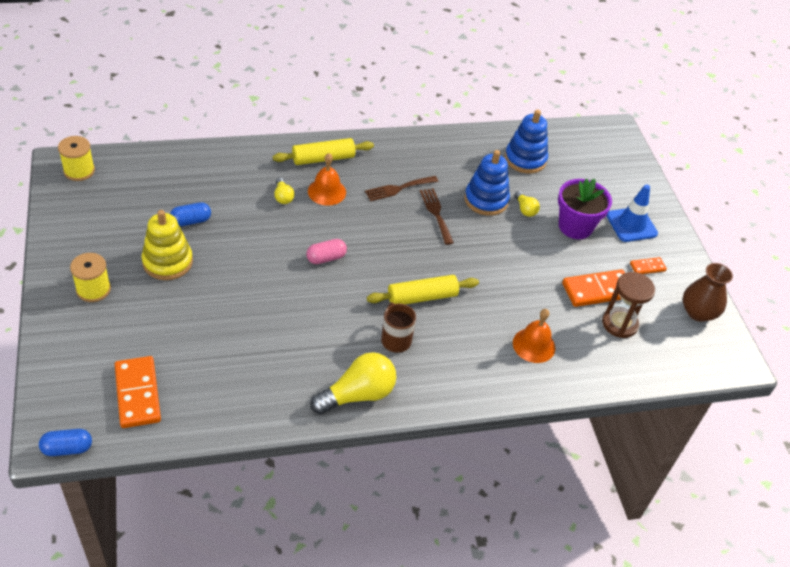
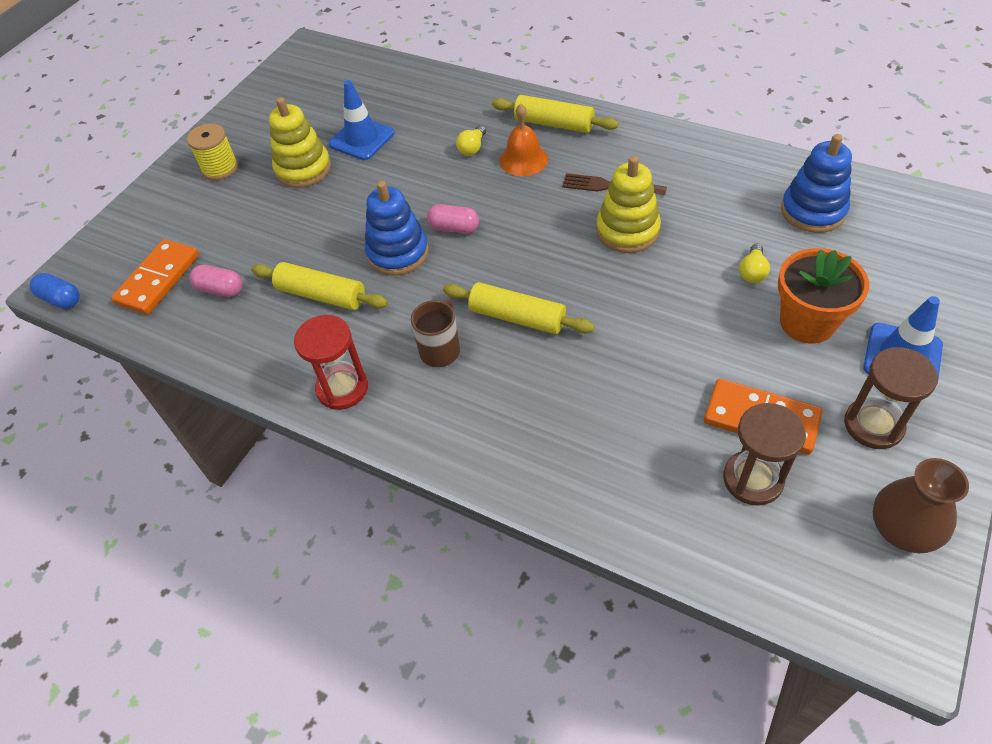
camera: 50 degrees right, 5 degrees up
yellow spool [58,136,95,181] -> none
blue capsule [170,202,211,226] -> blue traffic cone [329,80,395,160]
yellow light bulb [310,352,396,414] -> red hourglass [294,315,368,410]
brown fork [420,188,454,245] -> yellow stacking toy [596,156,661,253]
blue stacking toy [464,150,510,216] -> blue stacking toy moved to [365,181,429,275]
orange bell [513,309,555,363] -> none
purple flower pot [558,178,612,239] -> orange flower pot [778,248,869,344]
orange domino [630,257,667,274] -> brown hourglass [844,347,938,449]
none -> pink capsule [189,265,242,297]
none -> yellow rolling pin [251,262,388,310]

